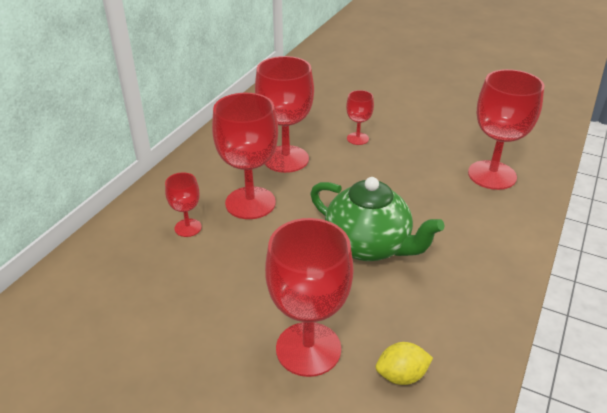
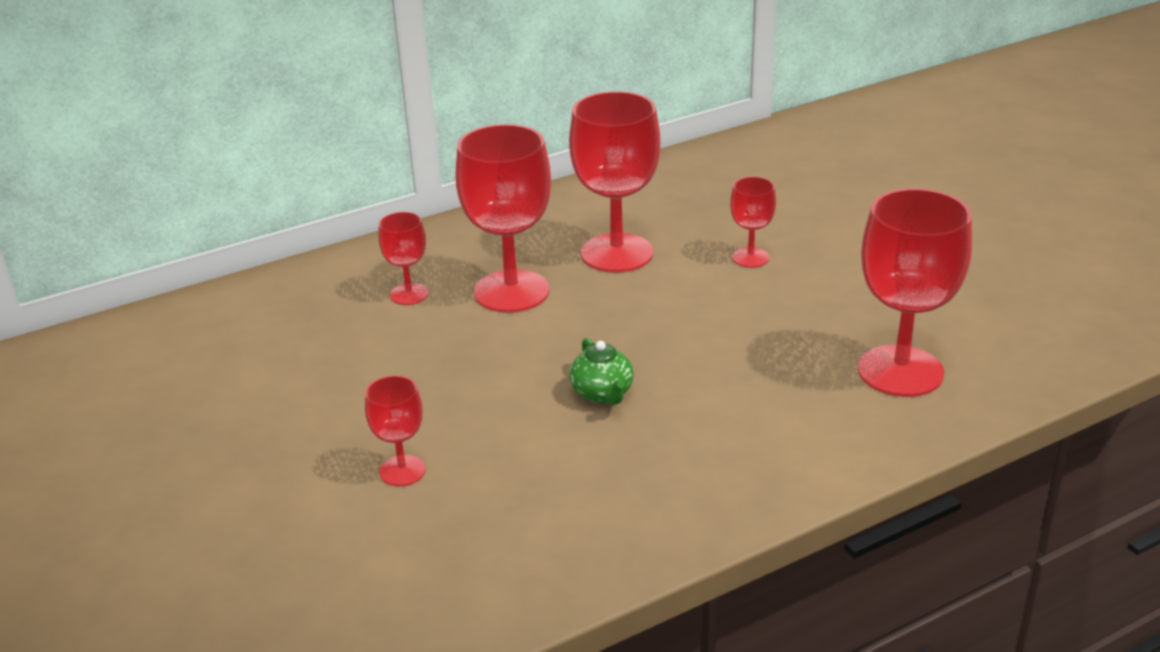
camera: 35 degrees right, 5 degrees down
red goblet [265,218,354,377] -> red goblet [365,375,426,486], size x0.51
green teapot [310,177,444,261] -> green teapot [570,338,634,405], size x0.48
yellow lemon [376,342,433,385] -> none

